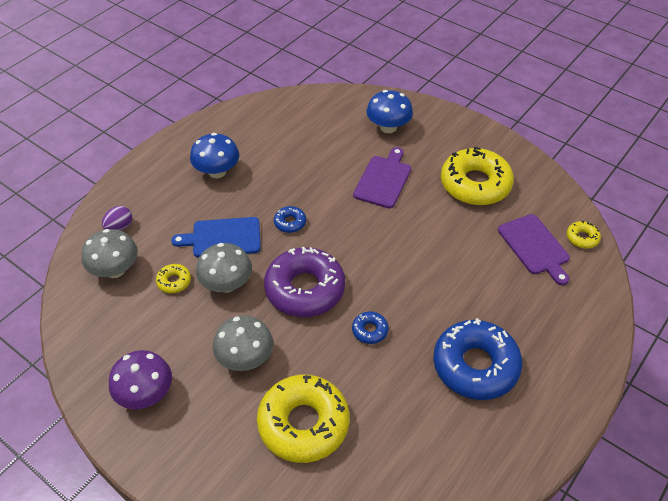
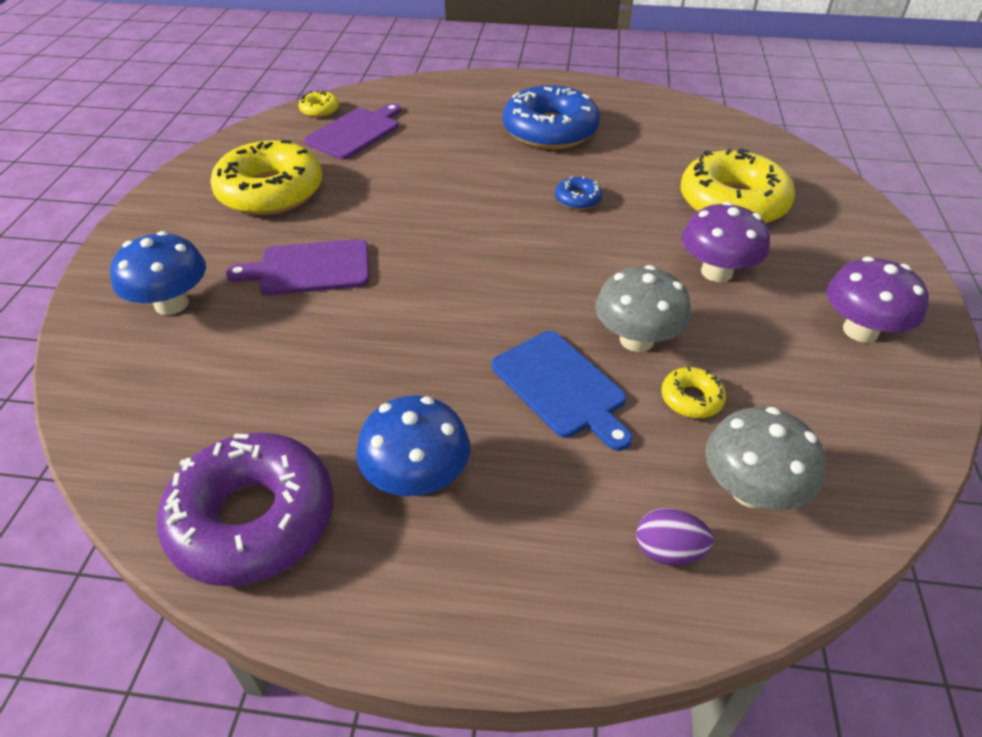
camera: 120 degrees left, 5 degrees down
grey mushroom [213,315,273,371] -> purple mushroom [682,202,770,282]
purple donut [264,246,345,317] -> purple donut moved to [157,432,334,586]
blue donut [274,206,306,233] -> none

